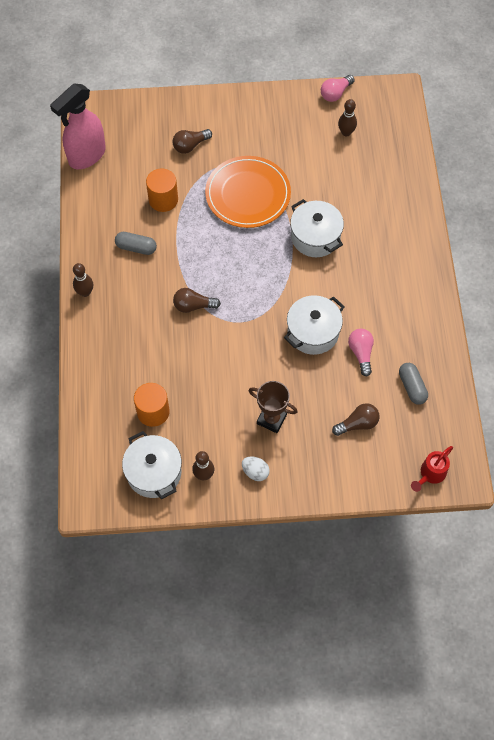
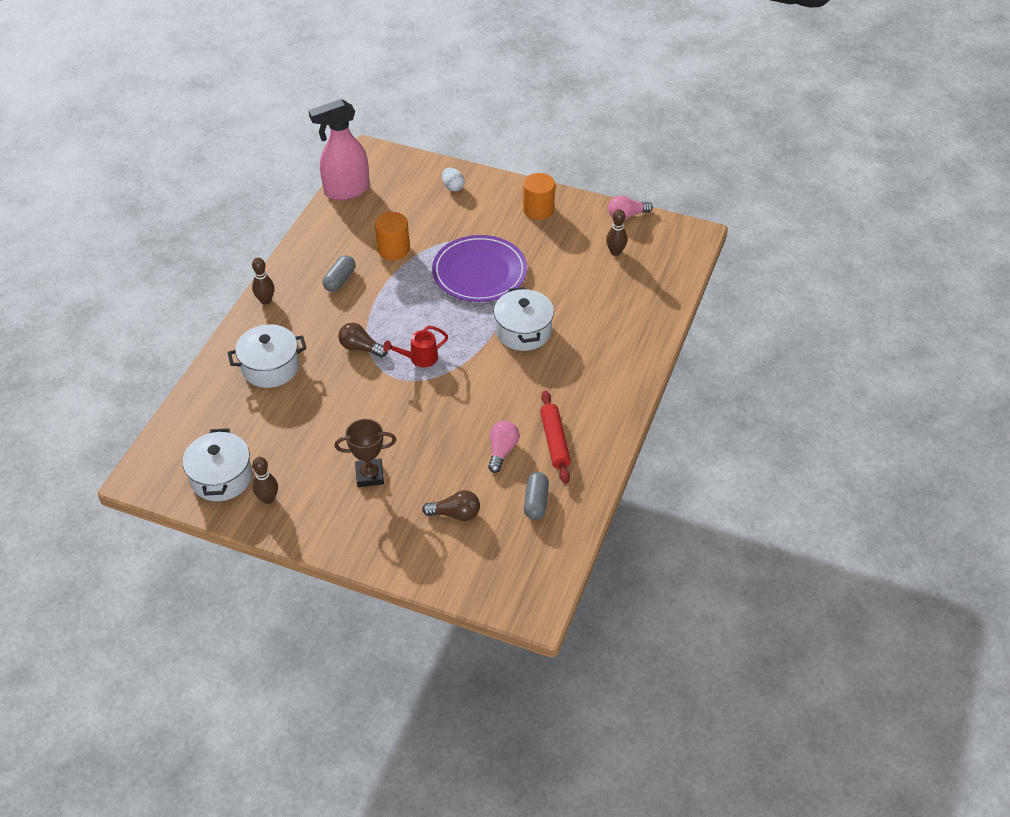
camera: 25 degrees right, 15 degrees down
grey capsule [115,232,157,255] -> grey capsule turned 75 degrees clockwise [322,255,355,292]
orange cylinder [134,383,169,427] -> orange cylinder moved to [523,173,555,220]
brown light bulb [172,129,212,154] -> none
orange plate [205,156,291,228] -> purple plate [432,235,527,302]
white egg [242,456,270,481] -> white egg moved to [442,168,464,191]
brown trophy [249,381,298,433] -> brown trophy turned 60 degrees counterclockwise [335,419,396,487]
white pot [284,295,345,355] -> white pot moved to [227,324,307,388]
red watering can [411,446,453,492] -> red watering can moved to [383,326,448,367]
none -> red rolling pin [540,390,571,484]

